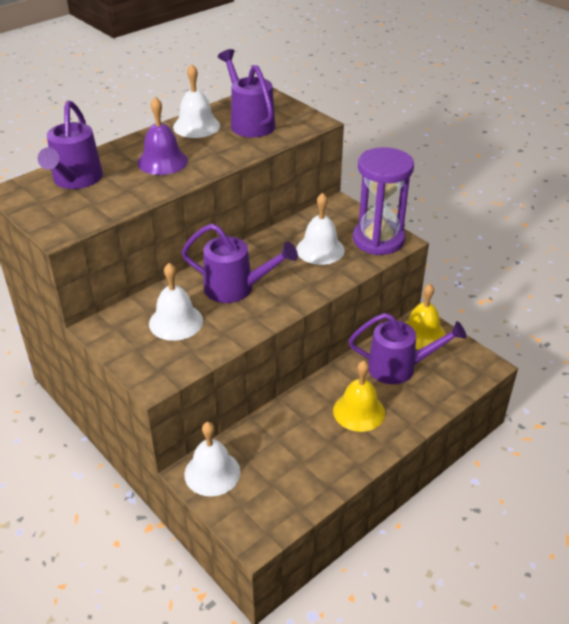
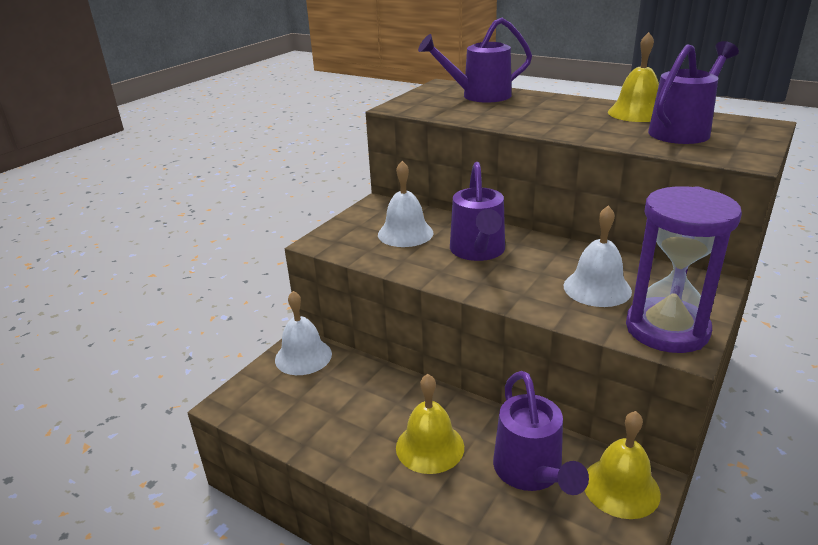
camera: 75 degrees right, 10 degrees down
purple bell [137,97,188,175] -> none
white bell [173,64,220,138] -> yellow bell [608,32,659,122]

